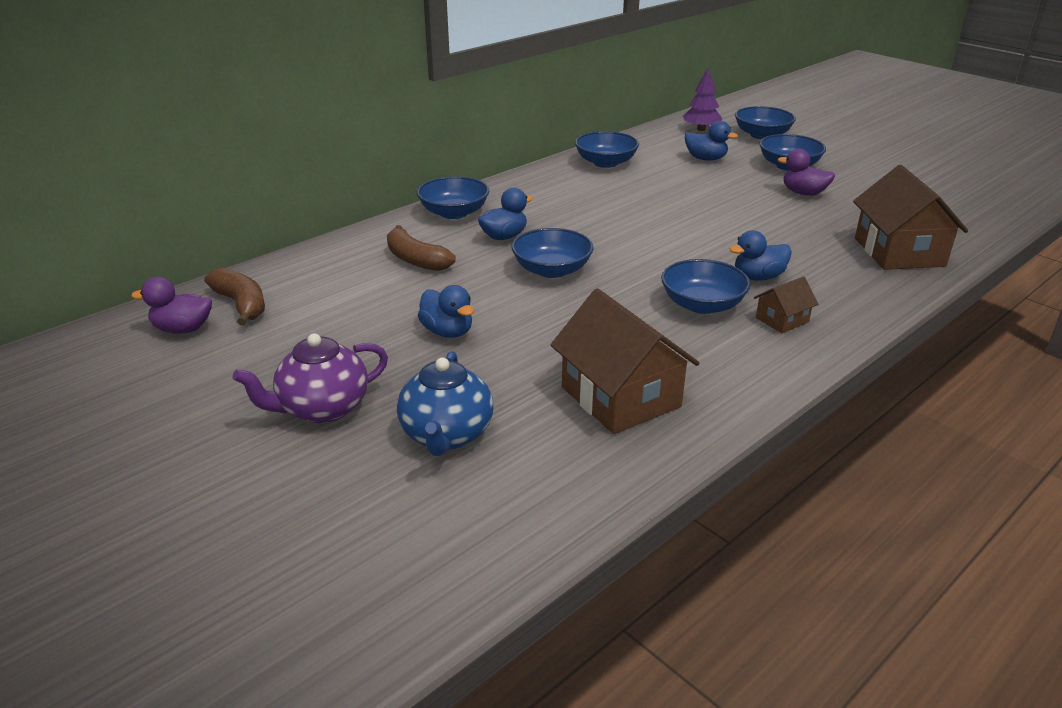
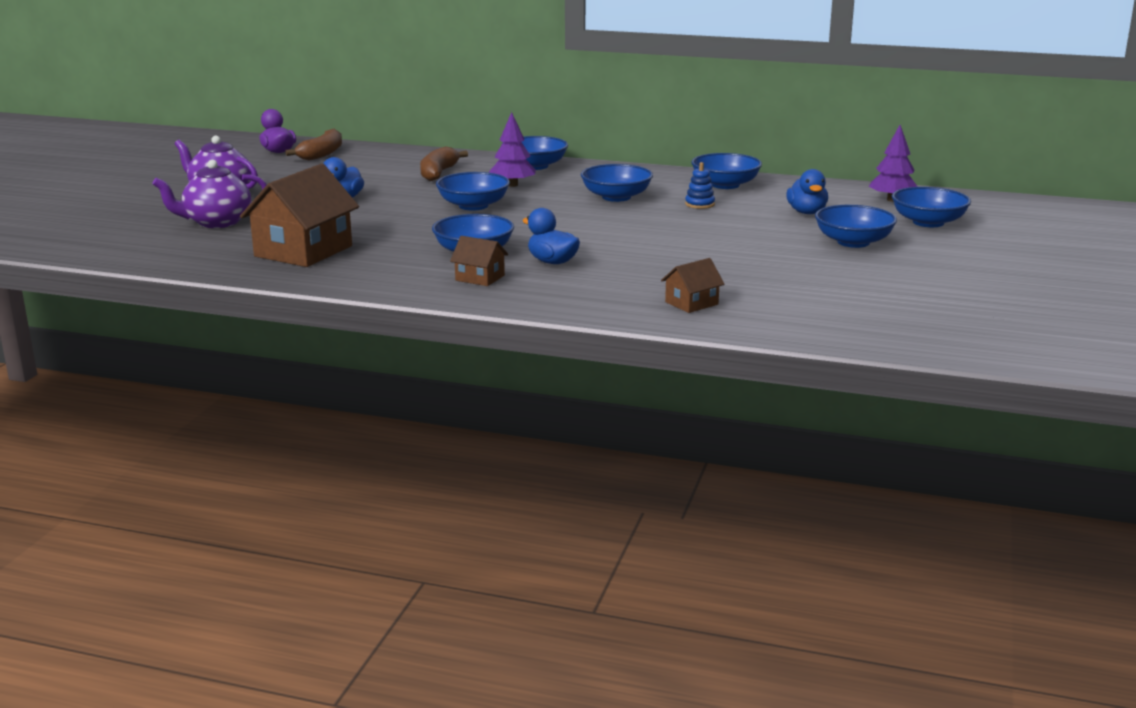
camera: 60 degrees right, 10 degrees down
blue teapot [397,351,493,456] -> purple teapot [152,160,266,228]
blue duck [478,188,533,240] -> purple tree [489,112,536,187]
purple duck [778,149,835,196] -> none
brown house [853,165,968,270] -> brown house [661,258,724,313], size x0.49
none -> blue bowl [581,164,653,202]
none -> blue stacking toy [685,162,715,209]

